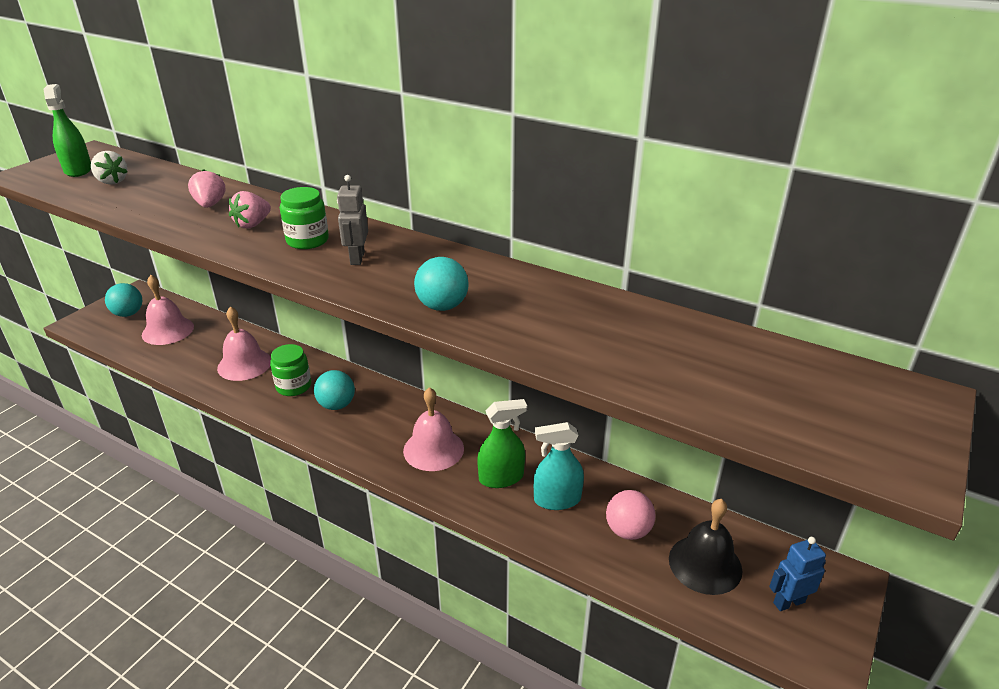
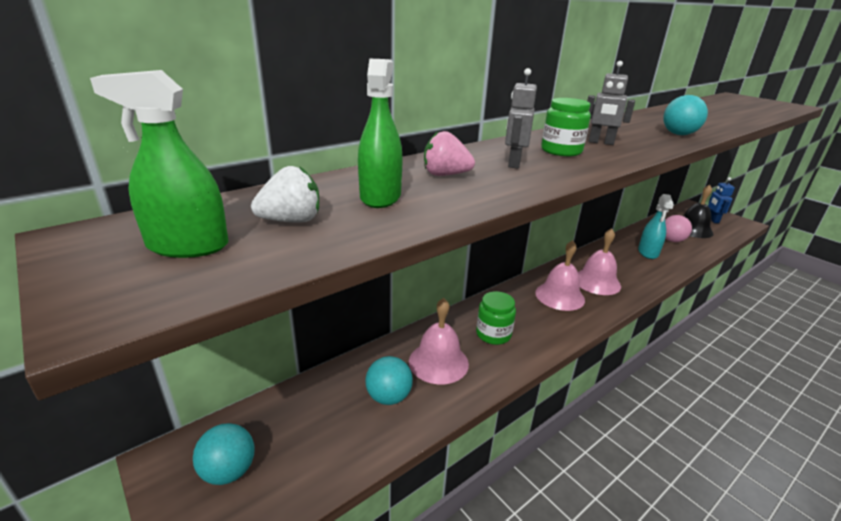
camera: 70 degrees left, 5 degrees down
pink bell [142,275,194,345] -> pink bell moved to [535,240,585,311]
pink strawberry [229,191,271,229] -> grey robot [505,68,537,169]
turquoise ball [314,370,355,410] -> turquoise ball moved to [365,356,413,405]
green spray bottle [477,399,527,488] -> green spray bottle moved to [358,59,403,208]

